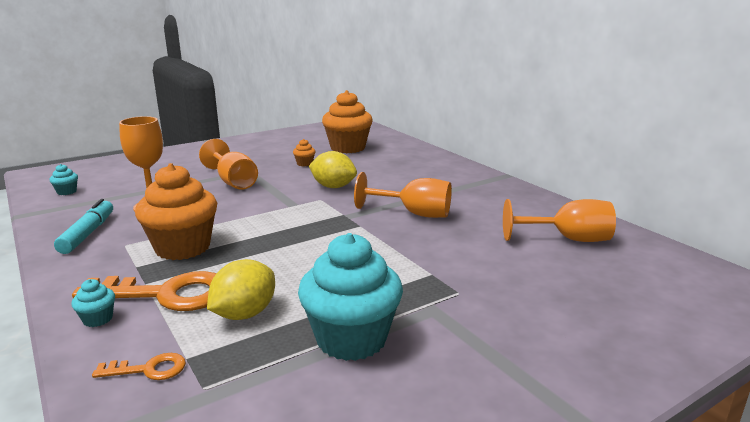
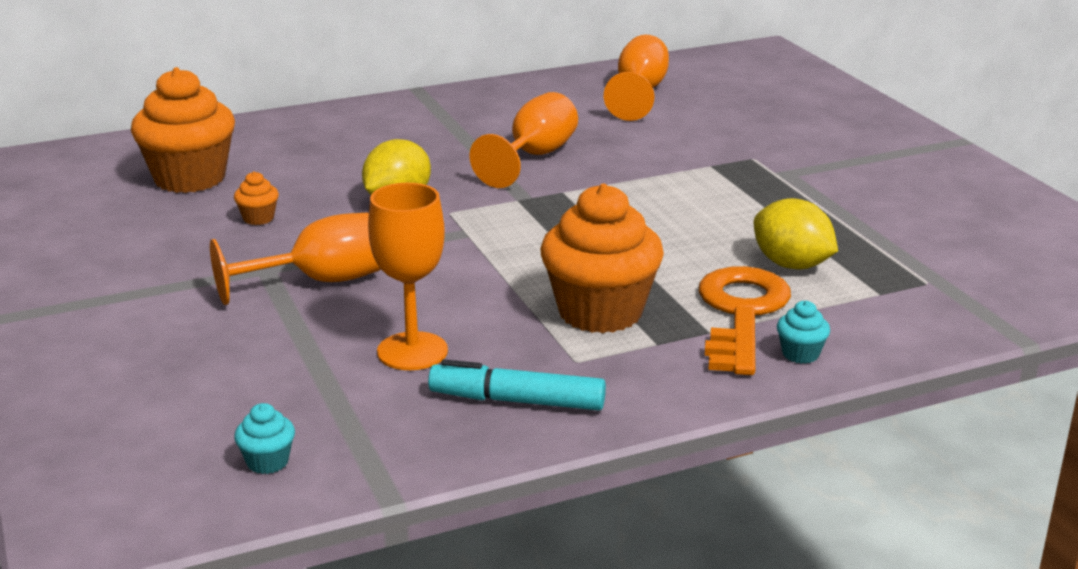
camera: 80 degrees left, 5 degrees up
orange key [92,353,186,380] -> none
turquoise cupcake [298,233,403,361] -> none

